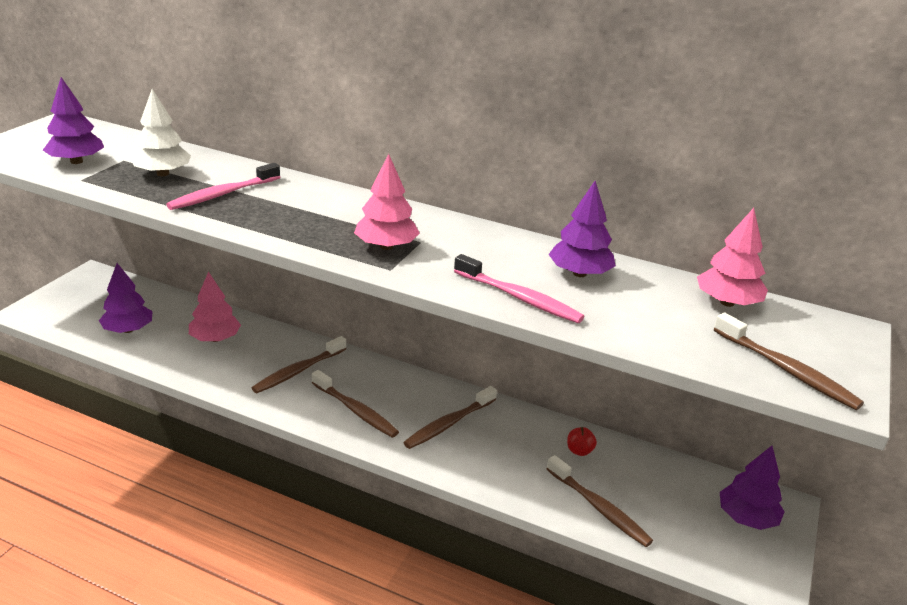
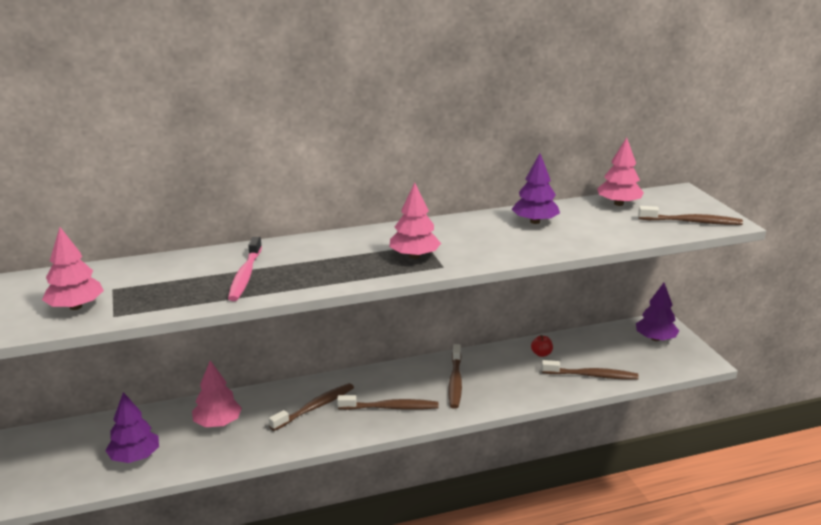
camera: 40 degrees left, 5 degrees down
purple tree [43,77,104,164] -> pink tree [42,227,104,310]
white tree [131,89,191,176] -> none
brown toothbrush [251,336,347,393] -> brown toothbrush turned 135 degrees counterclockwise [269,383,354,431]
pink toothbrush [454,254,584,323] -> none

